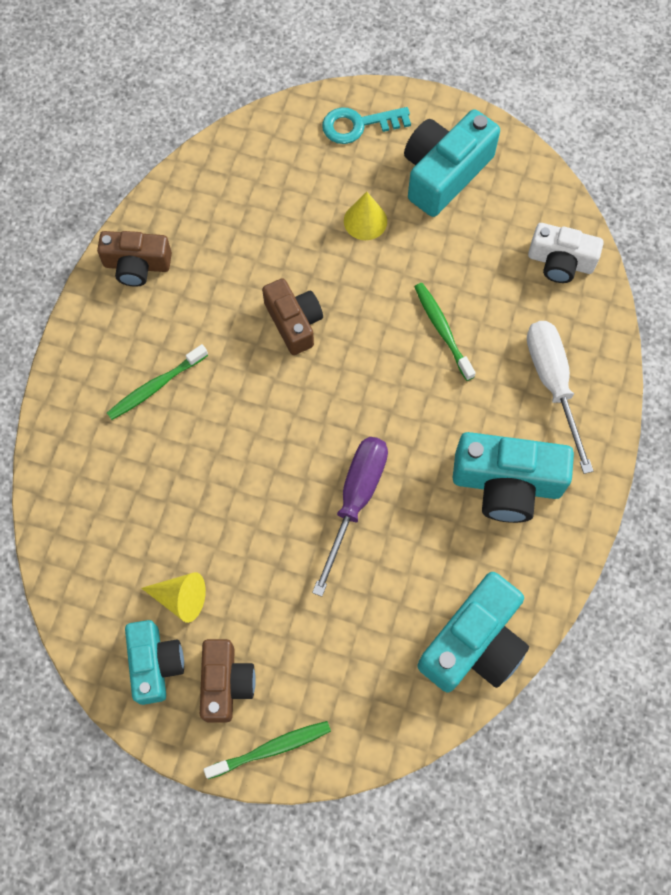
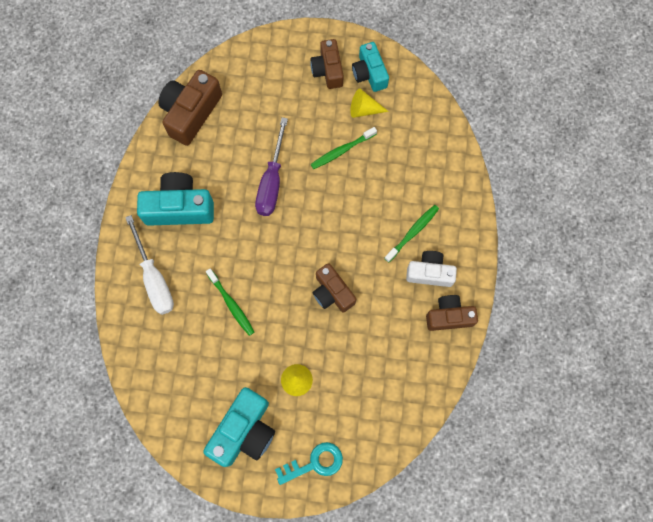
camera: 170 degrees right, 5 degrees up
green toothbrush [203,721,331,779] -> green toothbrush moved to [311,127,377,169]
turquoise camera [417,572,529,692] -> brown camera [158,70,222,146]
white camera [528,223,604,283] -> white camera moved to [406,251,457,287]

